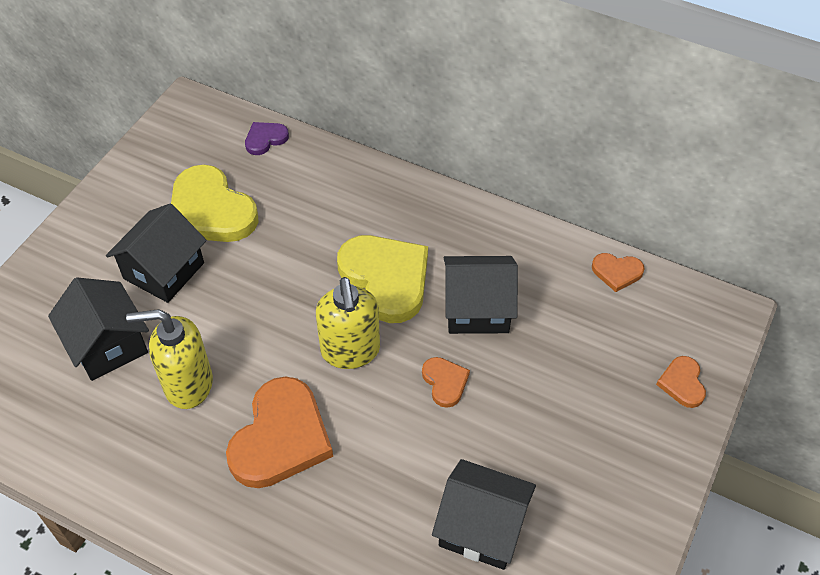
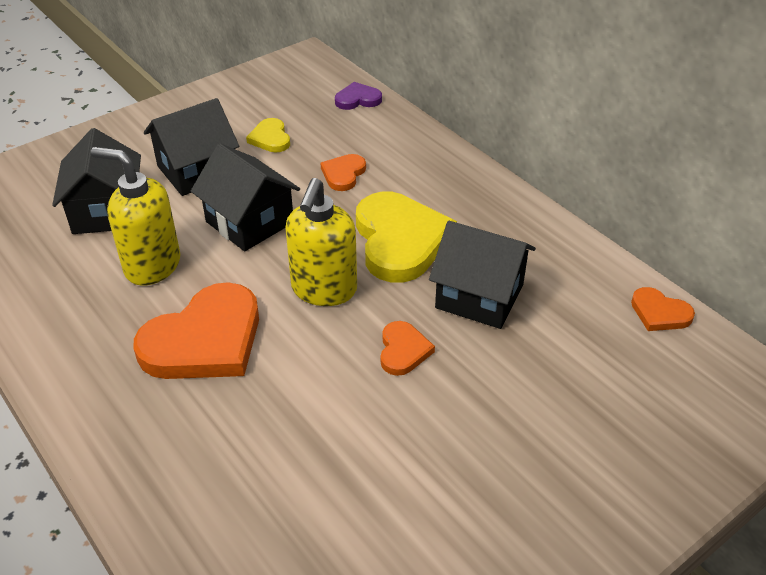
camera: 25 degrees right, 10 degrees down
yellow heart [171,165,258,242] -> yellow heart [246,118,290,152], size x0.48
black house [432,459,536,570] -> black house moved to [191,143,300,251]
orange heart [656,356,706,408] -> orange heart moved to [321,154,366,191]

